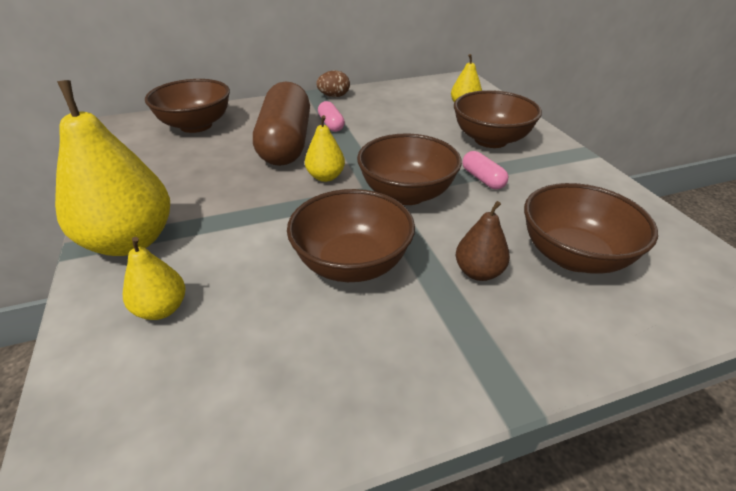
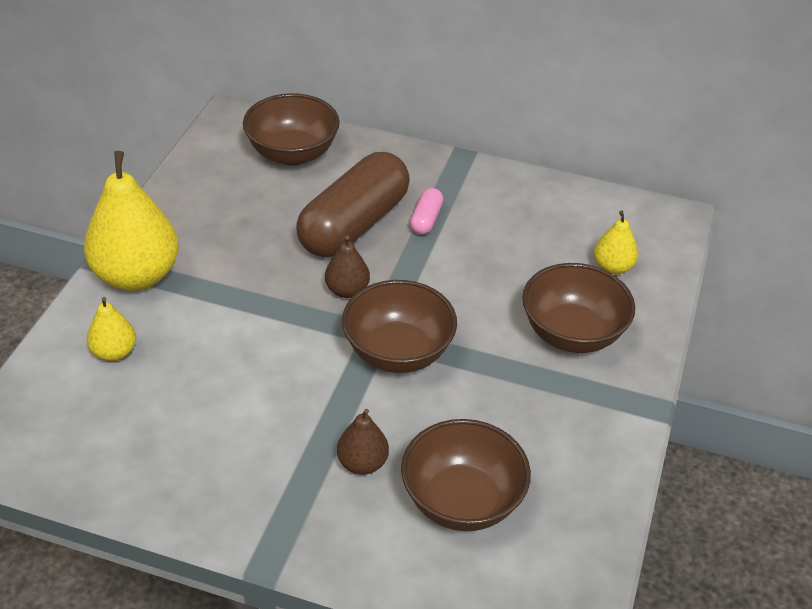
camera: 35 degrees right, 5 degrees up
brown bowl [287,189,415,282] -> none
yellow pear [305,115,345,182] -> brown pear [325,236,370,298]
brown egg [316,70,350,97] -> none
pink capsule [462,151,508,189] -> none

